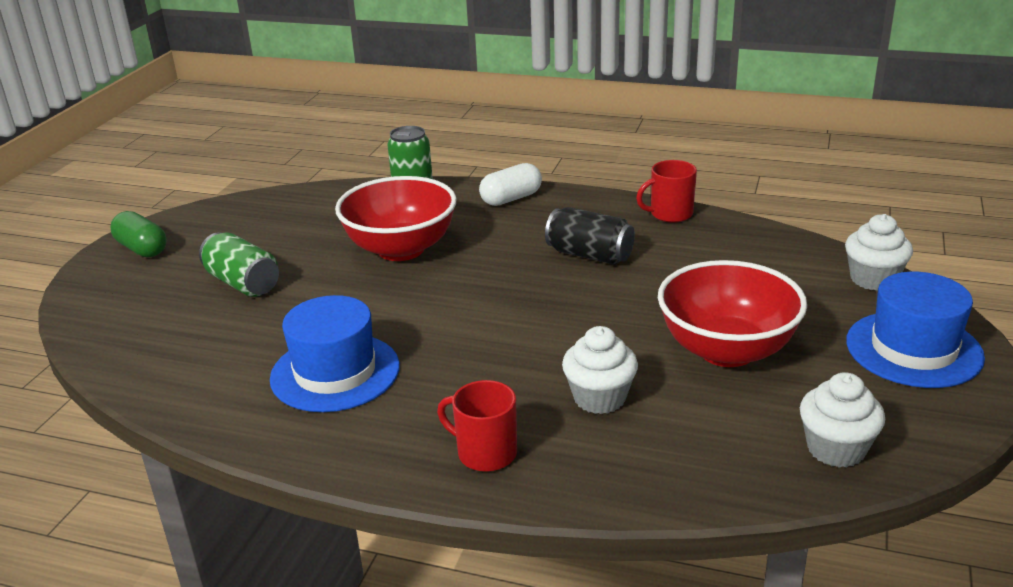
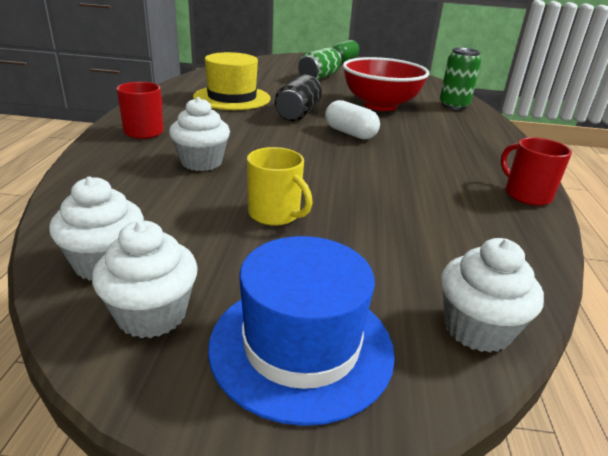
camera: 75 degrees right, 0 degrees up
blue hat [270,295,400,412] -> yellow hat [193,52,271,110]
white capsule [479,163,542,206] -> white capsule moved to [325,100,380,140]
black can [545,207,635,265] -> black can moved to [275,75,322,121]
red bowl [658,260,807,367] -> yellow mug [247,147,313,226]
none -> white cupcake [92,220,198,338]

